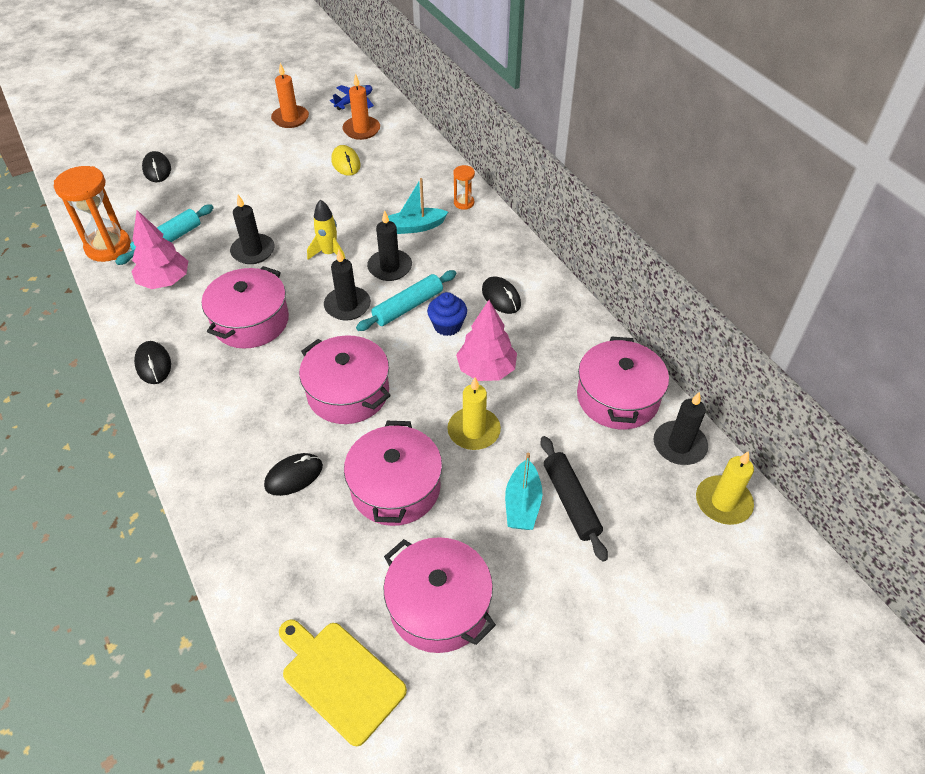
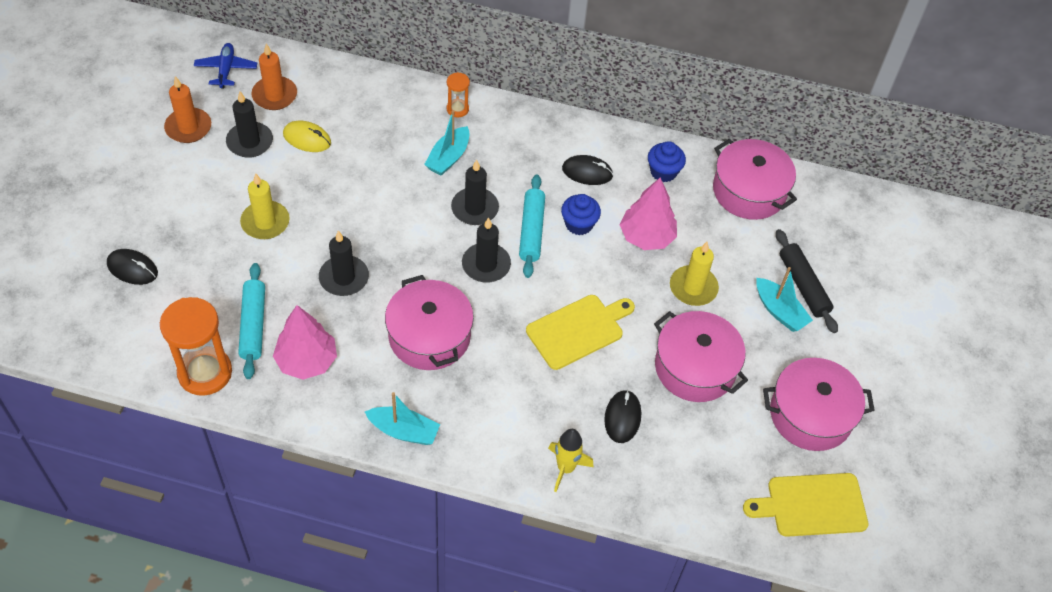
camera: 50 degrees left, 5 degrees up
black mouse [134,341,171,384] -> turquoise boat [365,392,440,445]
pink pot [299,335,391,424] -> yellow cutting board [526,295,635,370]
yellow rocket [307,199,346,260] -> yellow rocket moved to [548,429,594,492]
black rolling pin [540,436,608,562] -> black rolling pin turned 45 degrees clockwise [776,229,838,333]
black candle [654,392,708,465] -> black candle moved to [226,91,273,158]
yellow candle [696,451,754,525] -> yellow candle moved to [240,173,290,239]
none -> blue cupcake [648,141,686,182]

